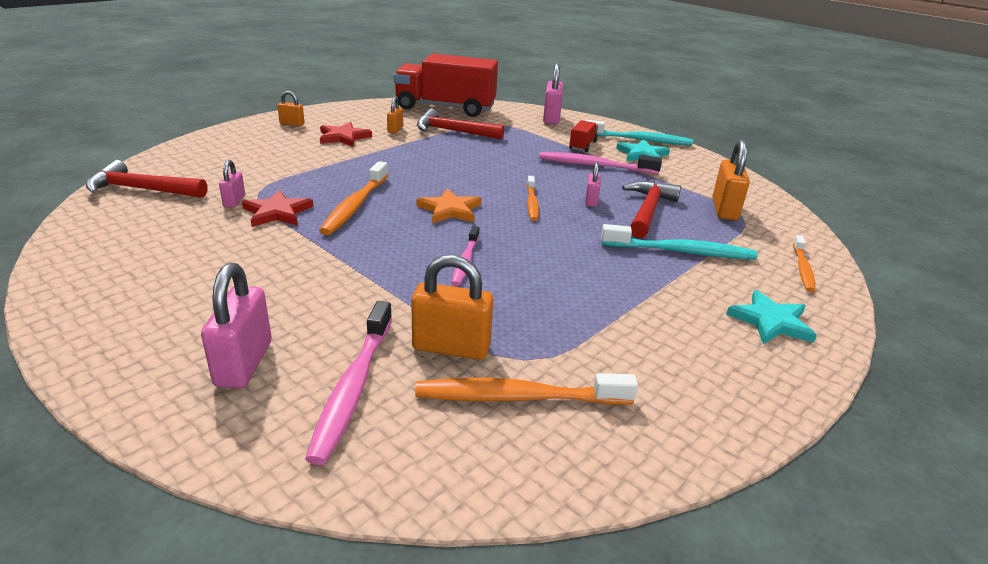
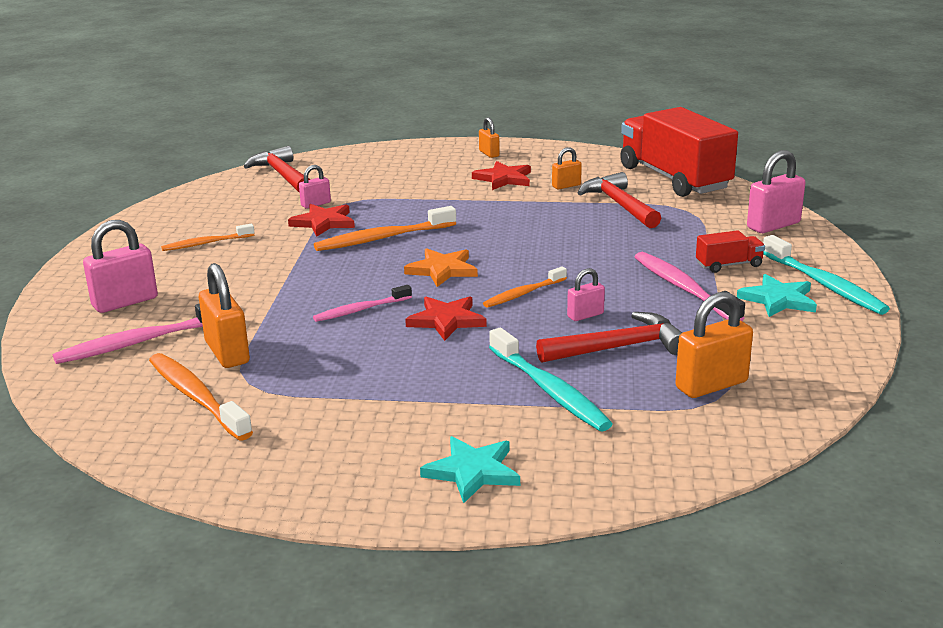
camera: 55 degrees right, 5 degrees down
orange toothbrush [793,235,815,292] -> orange toothbrush moved to [161,224,254,251]
none -> red star [405,296,487,341]

